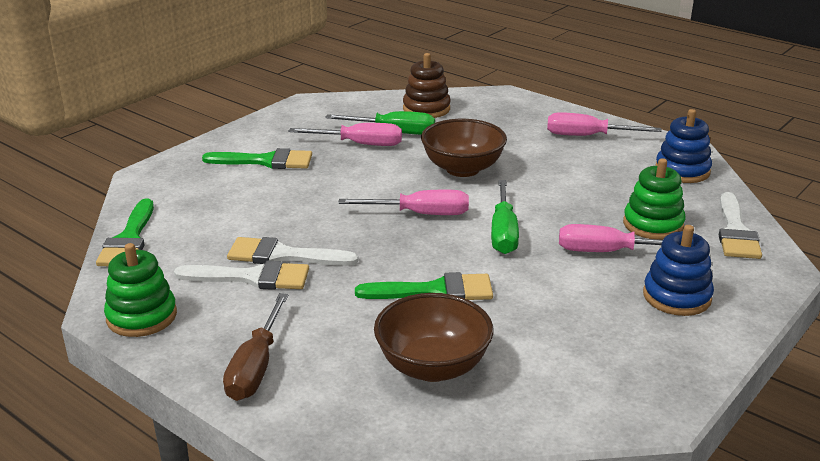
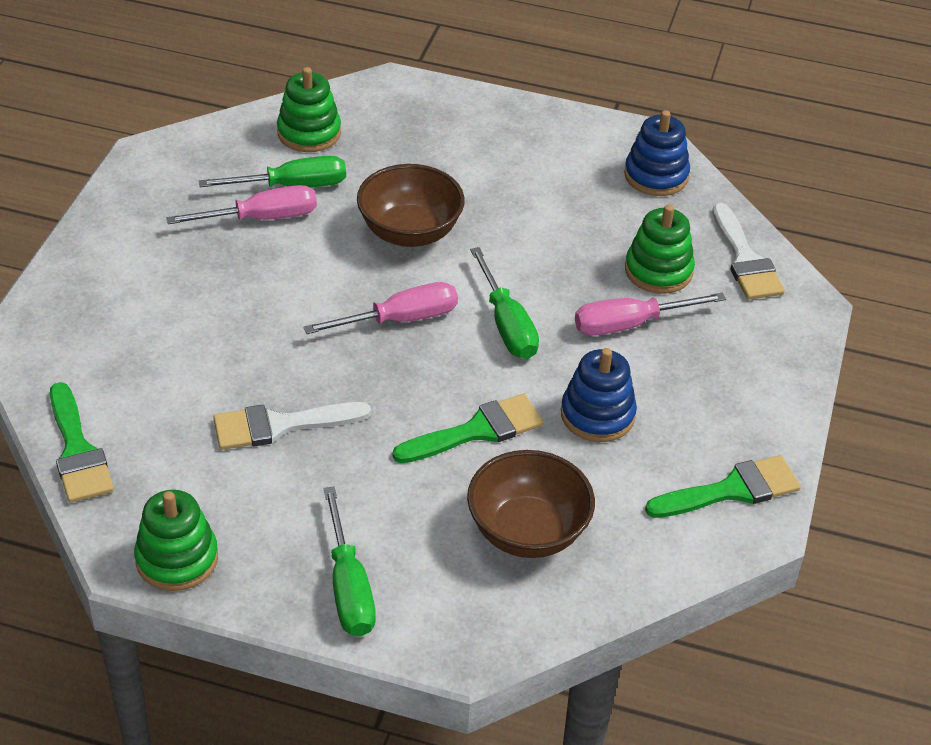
camera: 25 degrees left, 15 degrees up
white brush [174,261,309,290] -> none
green brush [202,148,312,169] -> green brush moved to [645,455,801,518]
brown screwdriver [223,293,289,401] -> green screwdriver [324,487,376,637]
brown stacking toy [403,53,451,118] -> green stacking toy [277,67,341,152]
pink screwdriver [547,112,662,136] -> none
blue stacking toy [643,225,714,316] -> blue stacking toy moved to [561,348,637,442]

